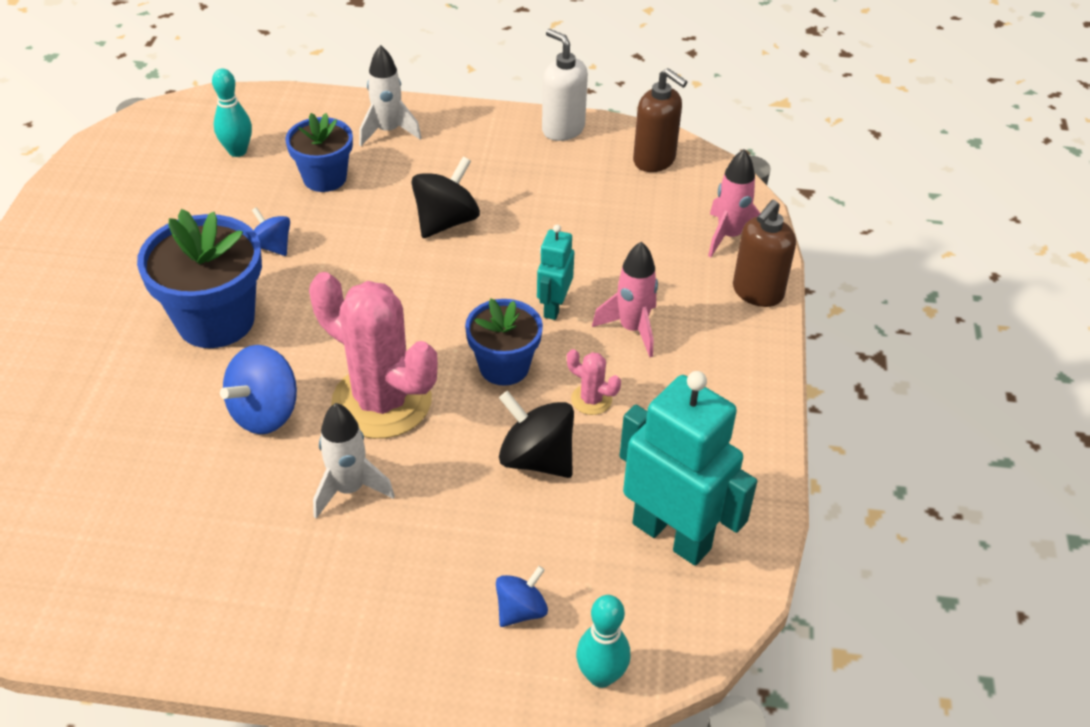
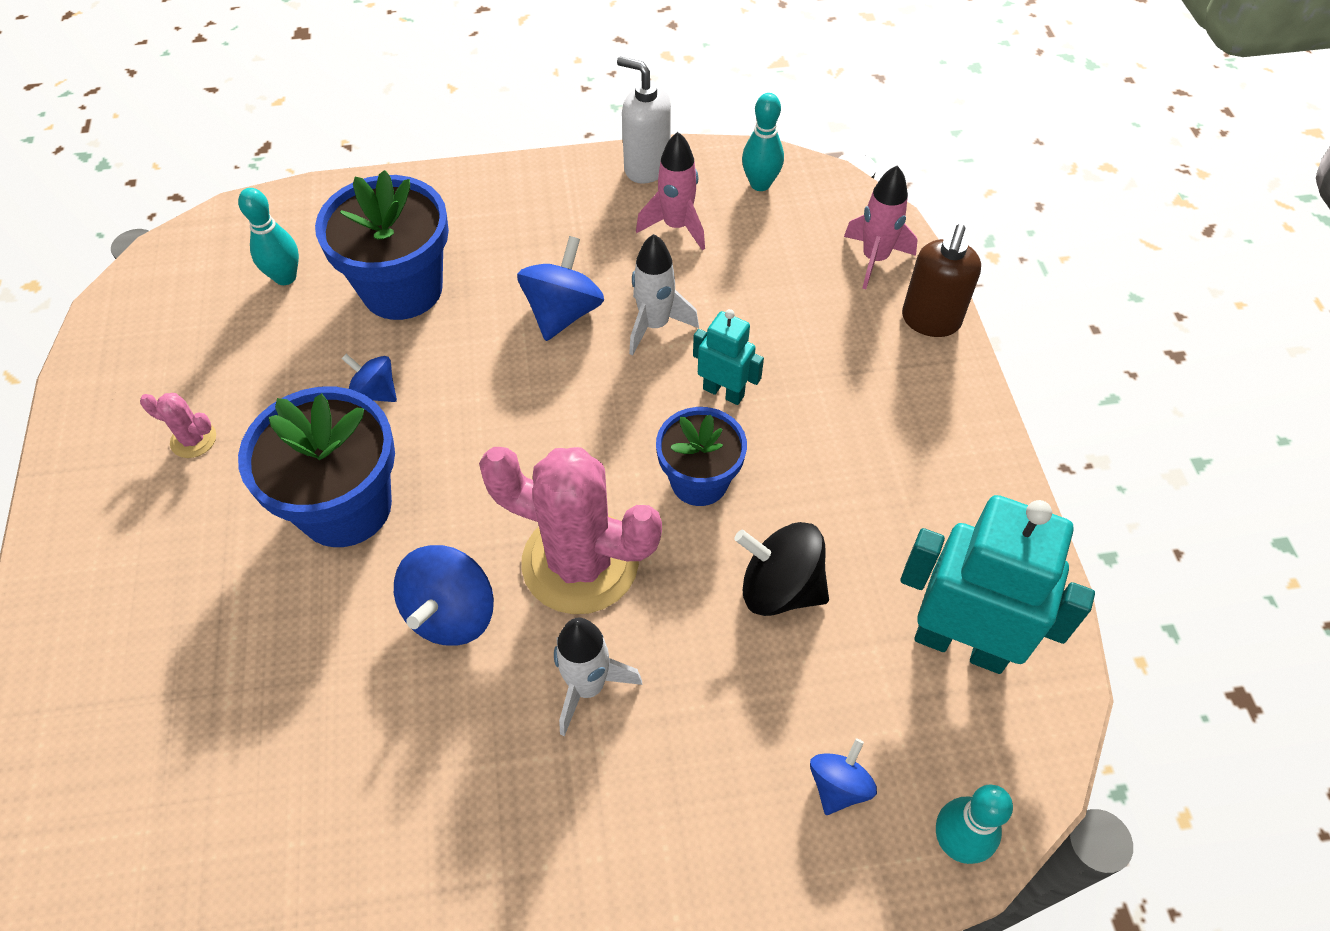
camera: 15 degrees left, 10 degrees up
blue flower pot [285,113,353,192] -> blue flower pot [315,170,449,320], size x1.58
white rocket [359,45,421,146] -> white rocket moved to [629,234,699,356]
black spinning top [411,157,480,238] -> blue spinning top [517,236,604,341]
turquoise robot [537,224,574,320] -> turquoise robot turned 120 degrees clockwise [693,309,764,405]
pink cactus [567,349,621,415] -> pink cactus moved to [140,393,216,458]
pink rocket [592,241,658,357] -> pink rocket moved to [636,132,705,251]
brown soap dispenser [633,68,687,172] -> turquoise bowling pin [742,93,784,191]

